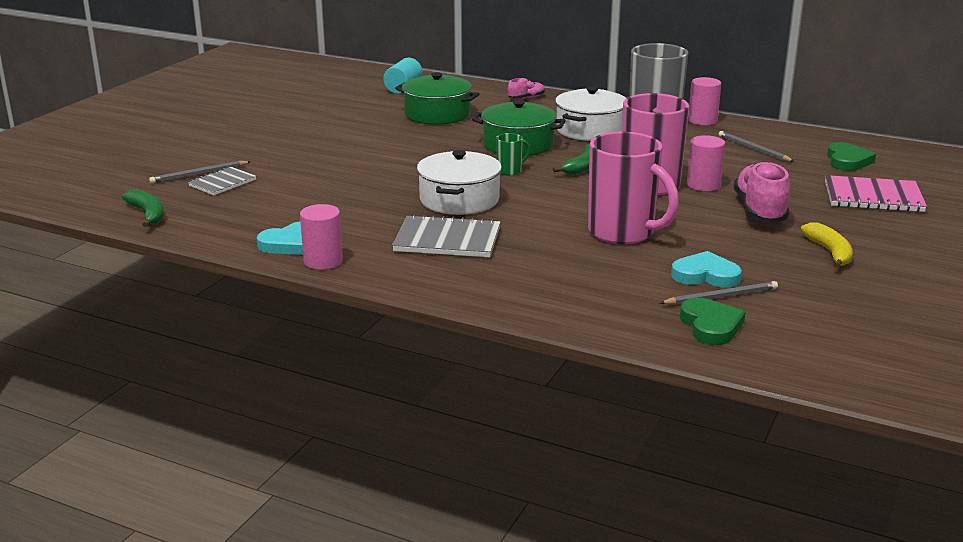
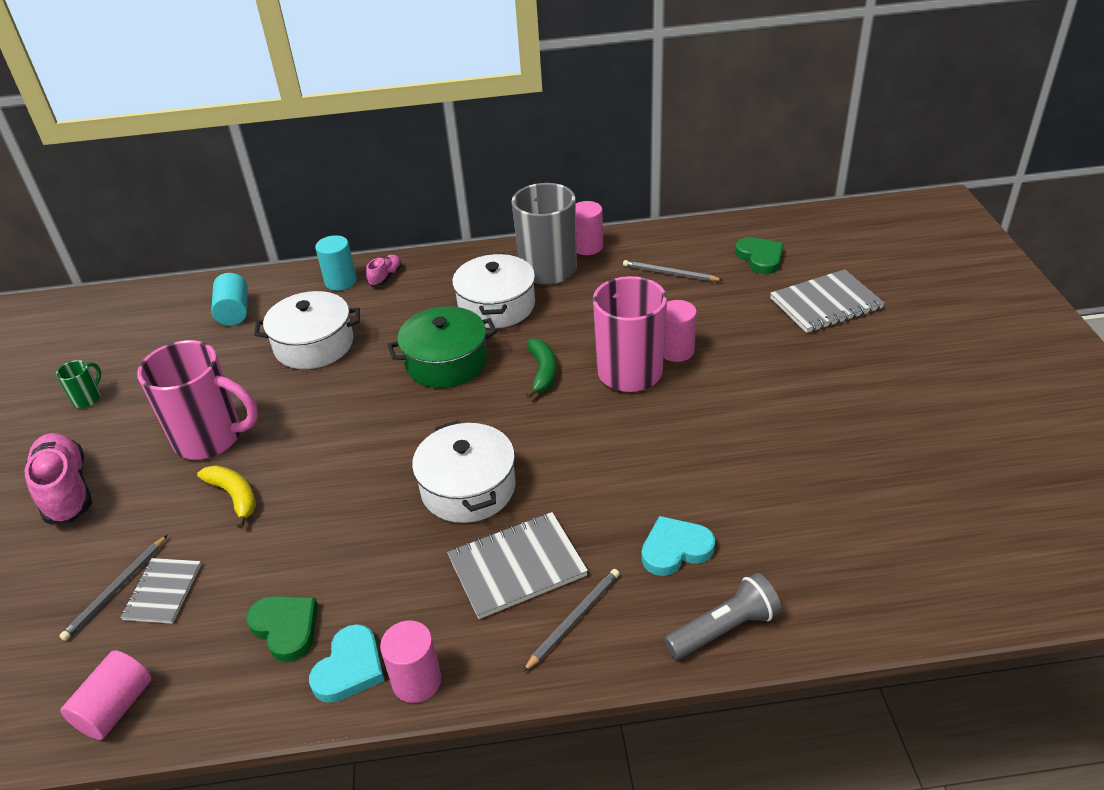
camera: 30 degrees left, 15 degrees up
green banana [122,189,164,227] -> pink cylinder [60,650,152,740]
green pot [395,72,479,125] -> white pot [254,291,360,369]
green mug [496,133,530,176] -> green mug moved to [56,360,101,408]
pink mug [588,132,679,244] -> pink mug moved to [137,340,258,460]
grey pencil [660,281,778,305] -> grey pencil moved to [523,569,620,672]
turquoise heart [671,251,742,288] -> turquoise heart moved to [642,516,715,576]
green heart [680,298,746,345] -> green heart moved to [246,596,318,662]
pink shoe [734,161,790,223] -> pink shoe moved to [25,433,92,525]
yellow banana [801,223,853,268] -> yellow banana moved to [197,465,256,528]
pink notebook [825,175,927,212] -> grey notebook [770,269,884,333]
none -> turquoise cylinder [315,235,357,291]
none -> grey flashlight [664,573,781,659]

